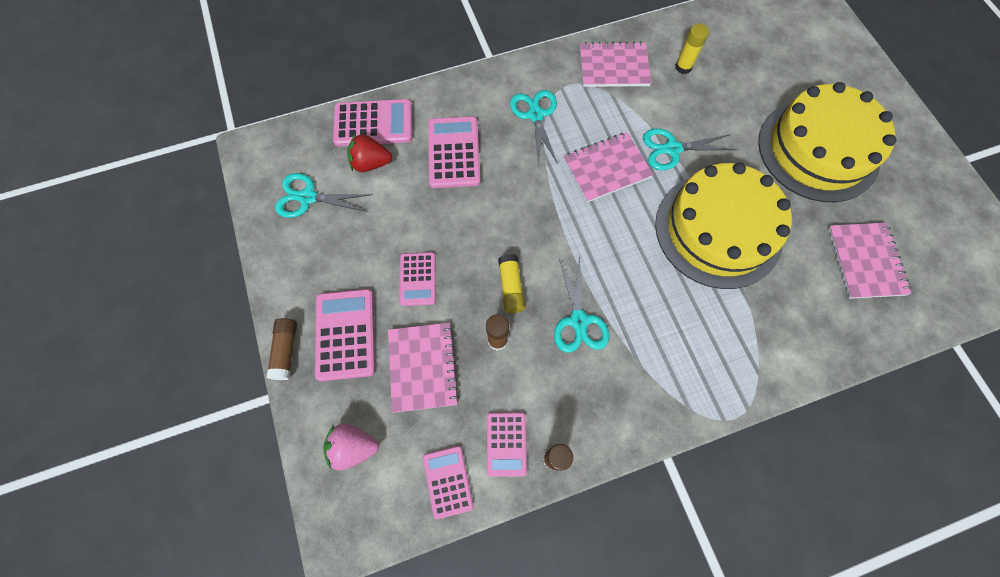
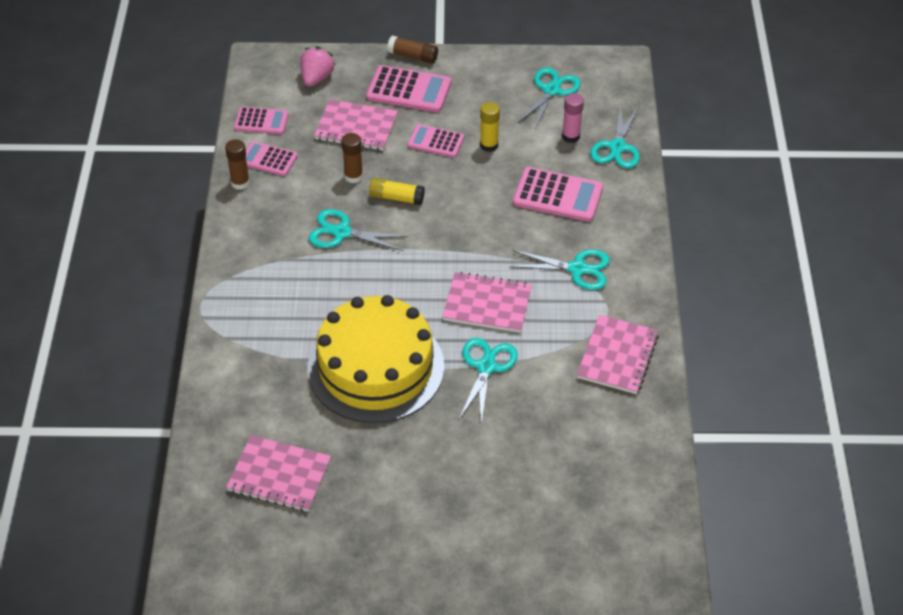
camera: 110 degrees right, 20 degrees down
pink calculator [333,99,412,146] -> turquoise scissors [590,103,640,169]
red strawberry [347,133,392,172] -> pink glue stick [562,93,584,143]
pink notebook [563,132,653,203] -> pink notebook turned 75 degrees counterclockwise [443,272,532,333]
yellow glue stick [675,23,709,74] -> yellow glue stick moved to [480,102,500,152]
yellow cake [758,82,896,202] -> none

